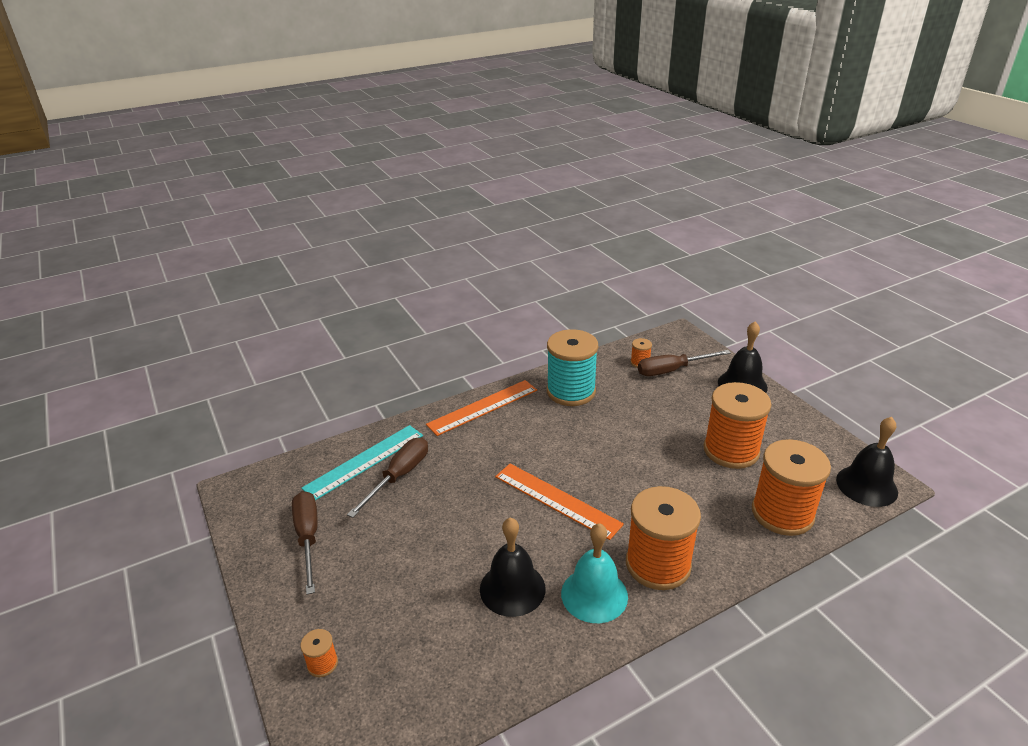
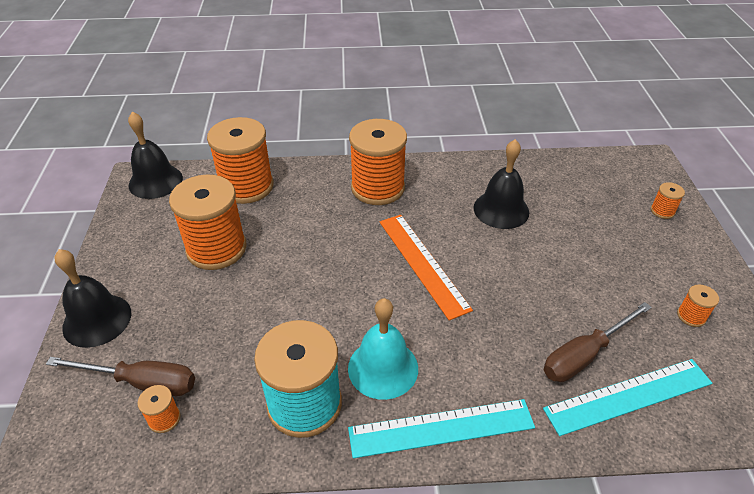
camera: 155 degrees left, 10 degrees up
brown screwdriver [292,491,318,595] -> orange spool [677,284,719,327]
orange ruler [426,380,537,436] -> turquoise ruler [348,399,535,458]
turquoise bell [561,523,628,623] -> turquoise bell moved to [348,298,418,400]

